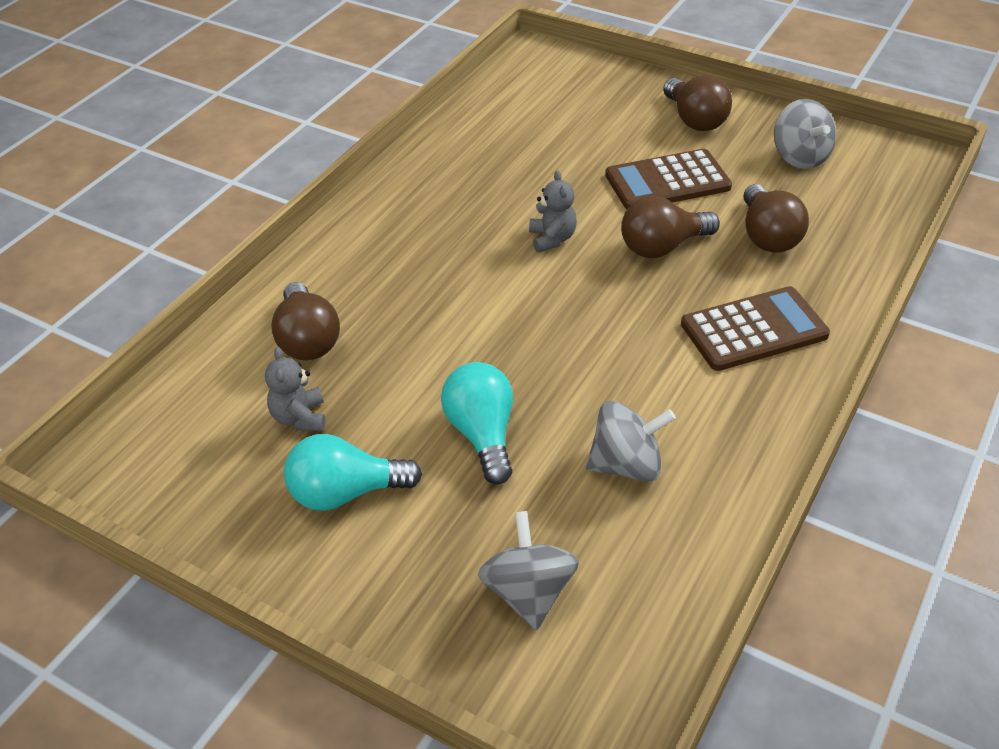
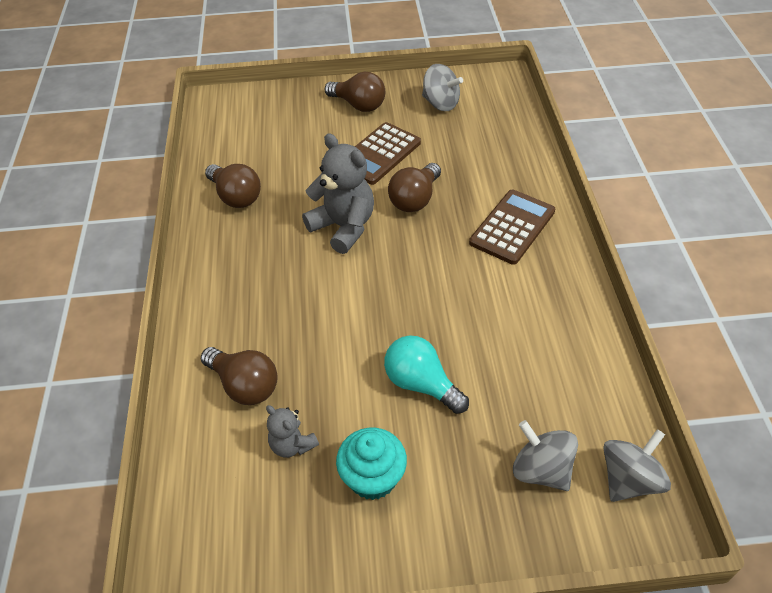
camera: 35 degrees left, 5 degrees up
turquoise light bulb [284,434,422,511] -> turquoise cupcake [336,428,407,500]
grey teddy bear [529,170,577,253] -> grey teddy bear [302,133,374,254], size x1.87
grey spinning top [586,401,676,482] -> grey spinning top moved to [603,429,671,502]
brown light bulb [743,184,809,253] -> brown light bulb moved to [205,164,261,208]

